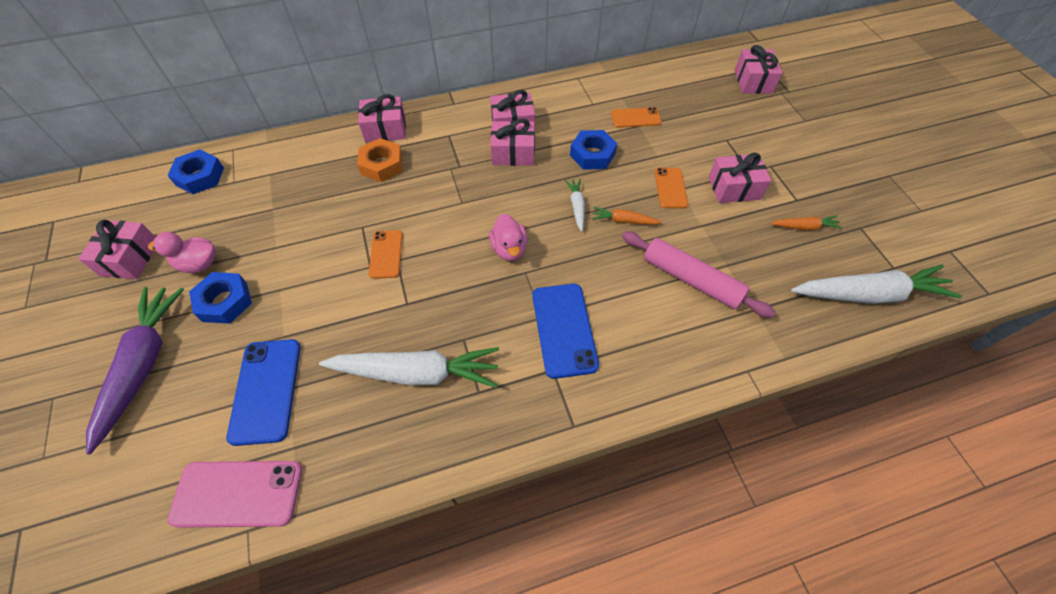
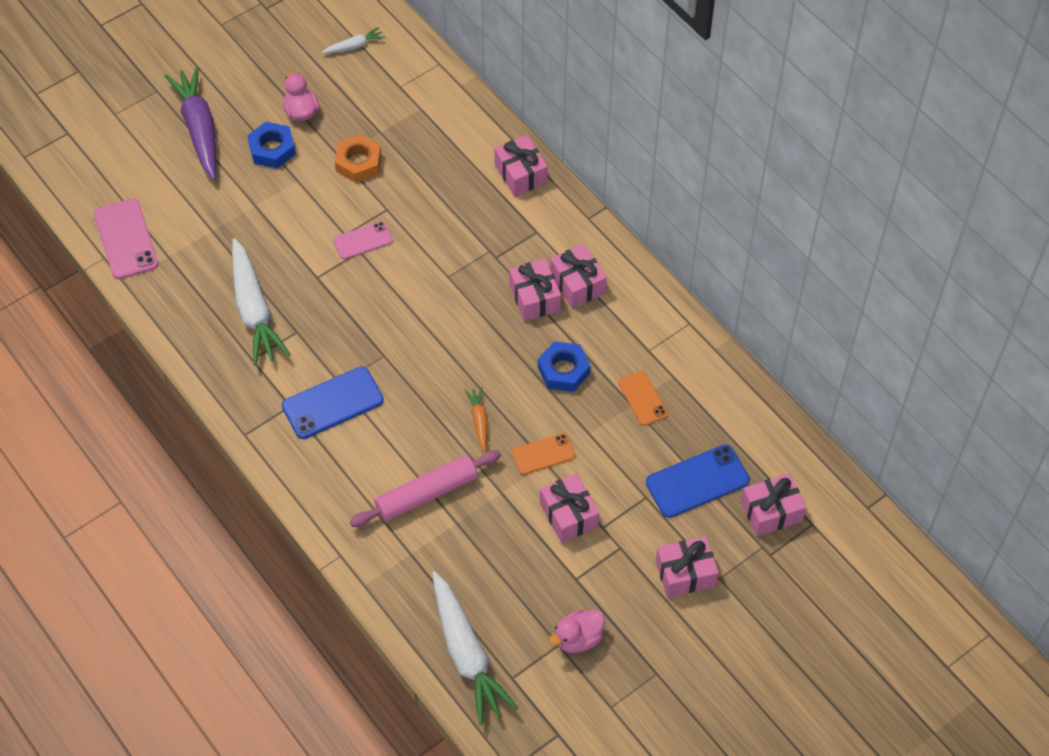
camera: 70 degrees right, 0 degrees up
pink gift [78,220,155,279] -> pink gift moved to [656,536,719,598]
purple carrot [86,287,184,454] -> purple carrot turned 90 degrees counterclockwise [165,66,217,180]
blue nut [167,149,224,194] -> none
blue phone [226,339,301,446] -> blue phone moved to [646,444,750,518]
orange nut [357,138,403,182] -> orange nut moved to [335,134,381,183]
orange phone [369,230,403,279] -> pink phone [333,221,393,260]
pink duck [489,214,528,261] -> pink duck moved to [549,610,605,653]
white carrot [565,179,585,232] -> white carrot moved to [321,27,385,54]
pink rolling pin [622,232,775,318] -> pink rolling pin turned 45 degrees clockwise [350,450,501,527]
orange carrot [770,216,843,231] -> none

